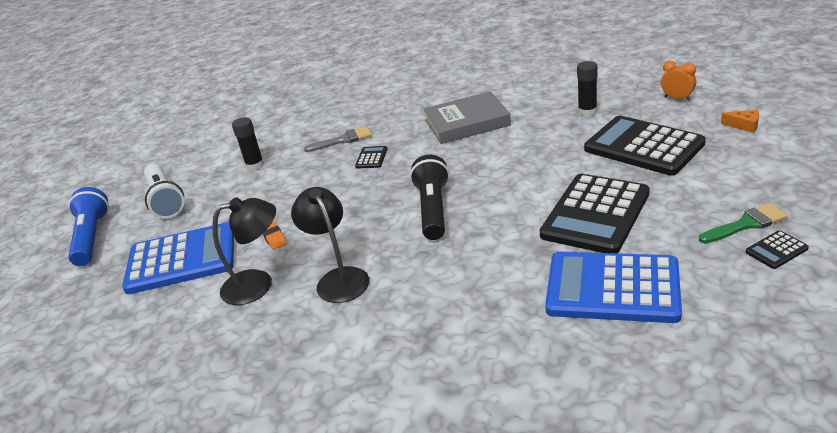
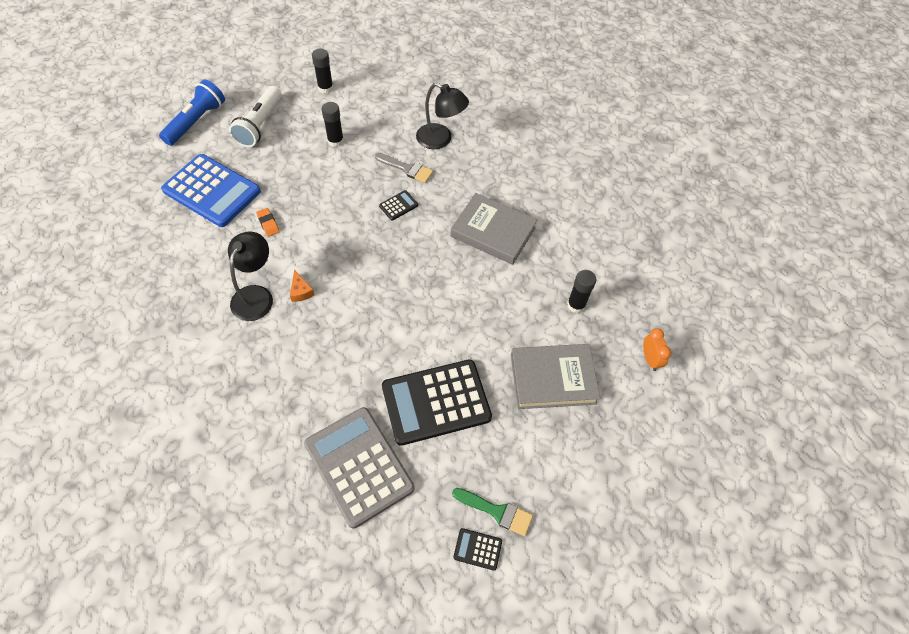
camera: 35 degrees right, 25 degrees up
black lamp [212,197,276,305] -> black lamp moved to [416,83,469,149]
orange eraser [263,221,287,250] -> orange eraser turned 45 degrees counterclockwise [256,208,279,237]
black flashlight [410,155,449,240] -> none
blue calculator [545,252,682,323] -> grey calculator [304,407,415,529]
black calculator [584,115,706,176] -> grey book [511,344,600,409]
orange cheese [721,110,759,133] -> orange cheese moved to [290,270,314,302]
none -> black glue stick [312,48,334,94]

